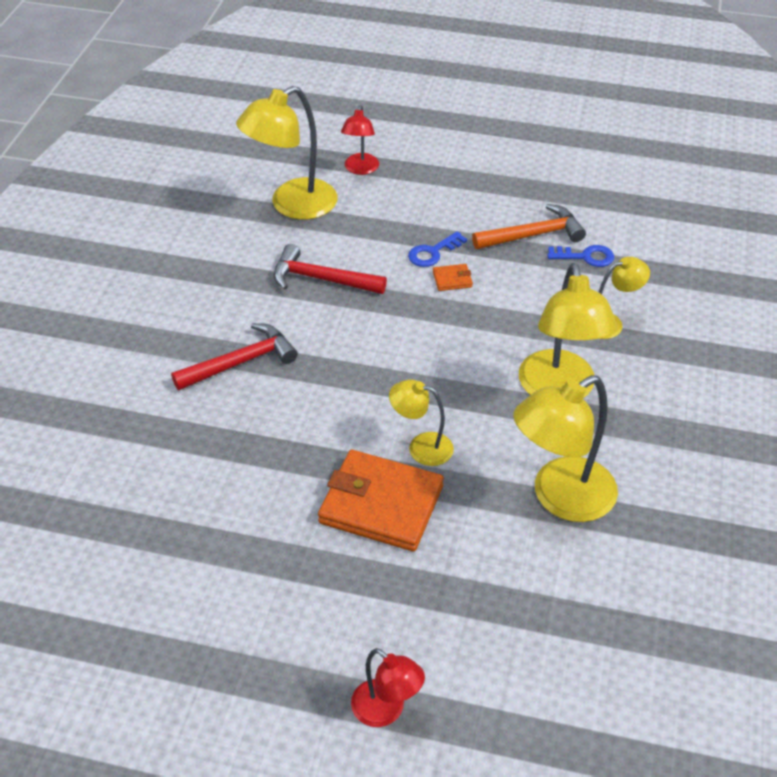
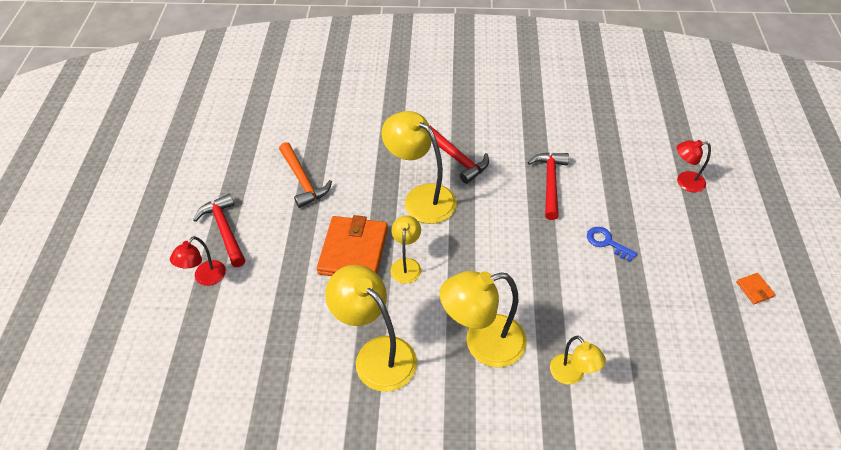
camera: 80 degrees right, 5 degrees up
yellow lamp [236,86,337,220] -> yellow lamp moved to [382,111,457,224]
orange wallet [433,264,473,291] -> orange wallet moved to [736,273,776,304]
orange hammer [472,204,586,249] -> orange hammer moved to [279,142,332,208]
blue key [548,245,614,267] -> none
none -> red hammer [193,194,245,267]

